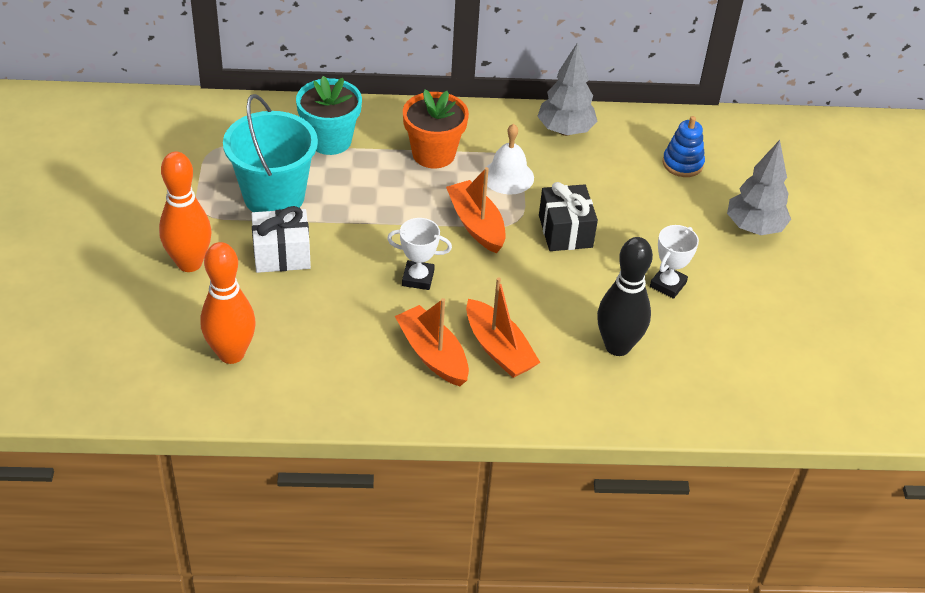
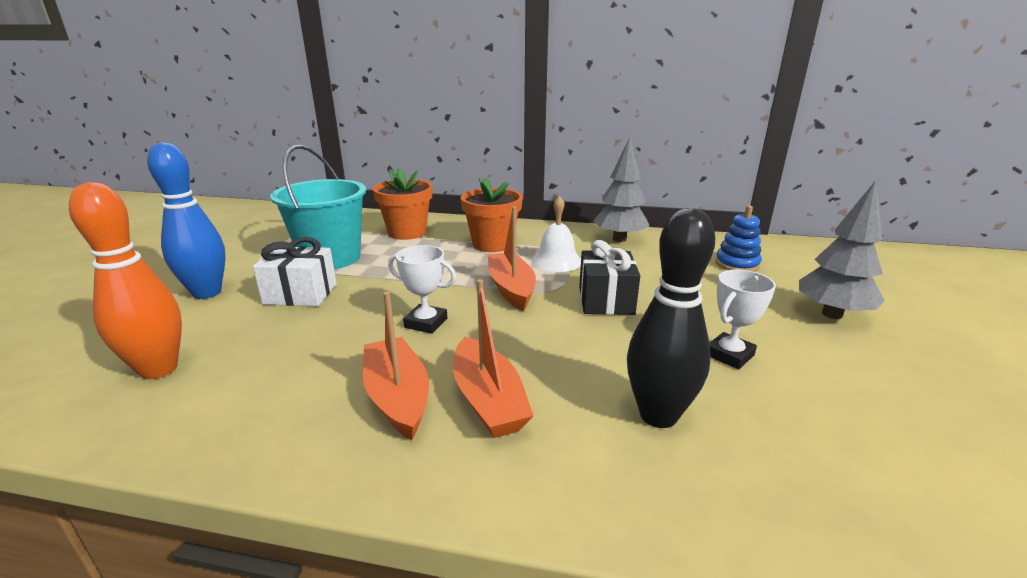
camera: 15 degrees right, 20 degrees down
orange bowling pin [159,152,211,272] -> blue bowling pin [147,142,226,299]
turquoise flower pot [296,76,362,155] -> orange flower pot [373,167,432,240]

